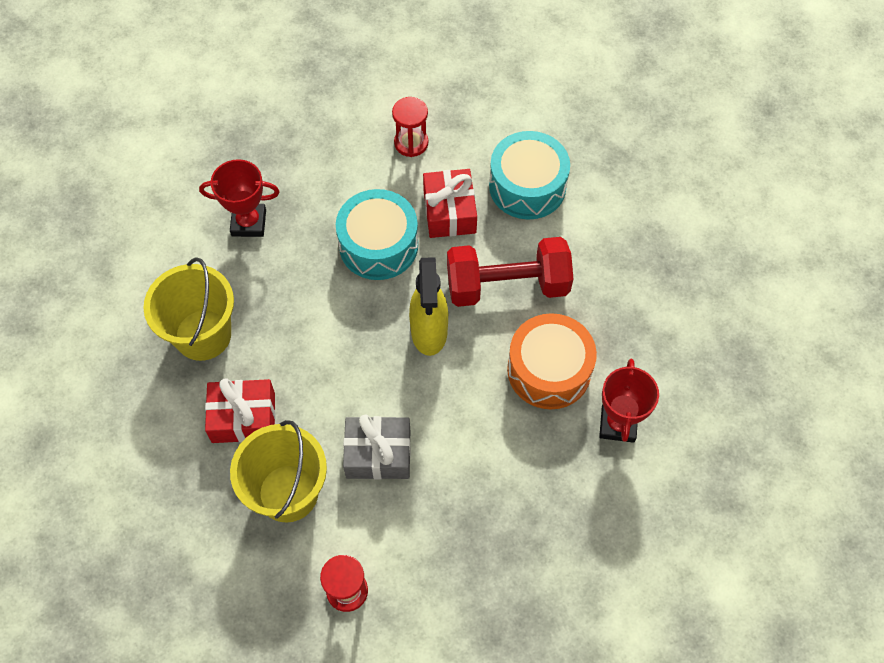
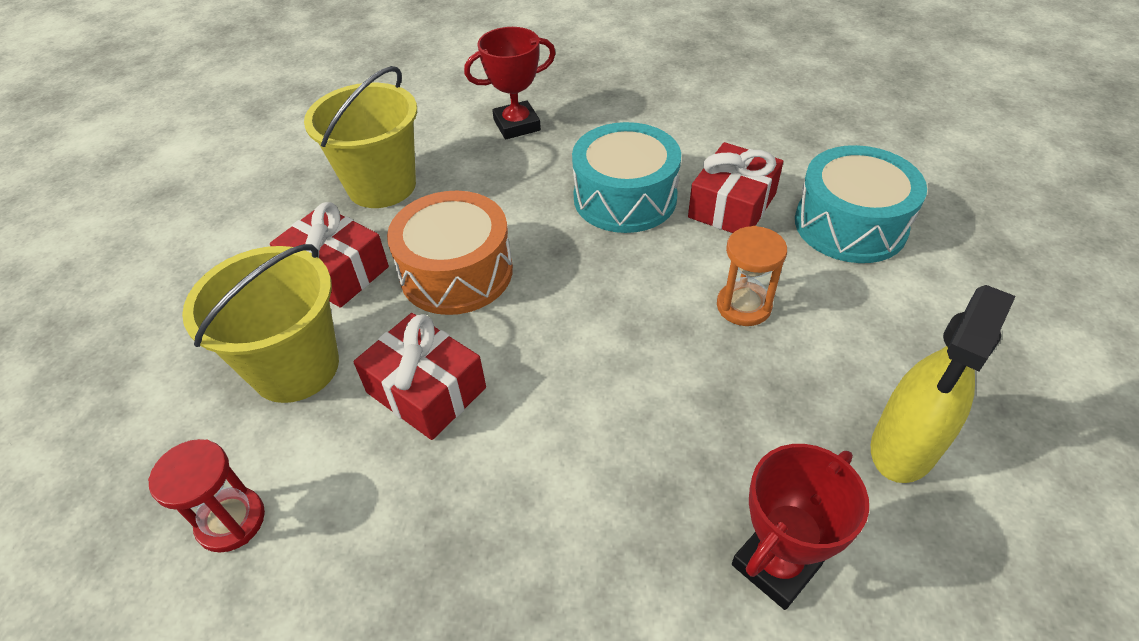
camera: 40 degrees right, 15 degrees down
red trophy [199,159,280,237] -> red trophy turned 60 degrees counterclockwise [464,27,556,139]
grey gift [343,415,411,479] -> red gift [353,313,486,440]
red hourglass [392,97,428,157] -> none
yellow spray bottle [409,257,448,356] -> yellow spray bottle moved to [871,285,1016,483]
red dumbbell [447,237,573,307] -> orange hourglass [717,226,787,326]
orange drum [507,313,597,409] -> orange drum moved to [387,191,513,315]

